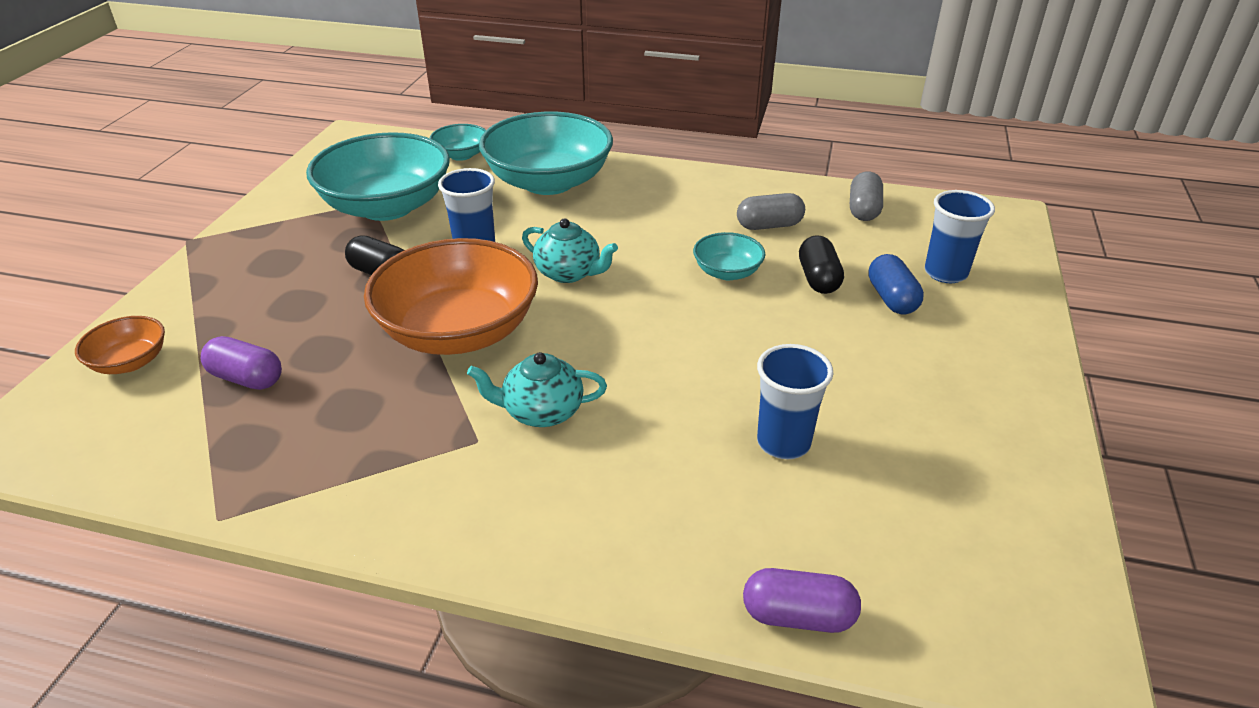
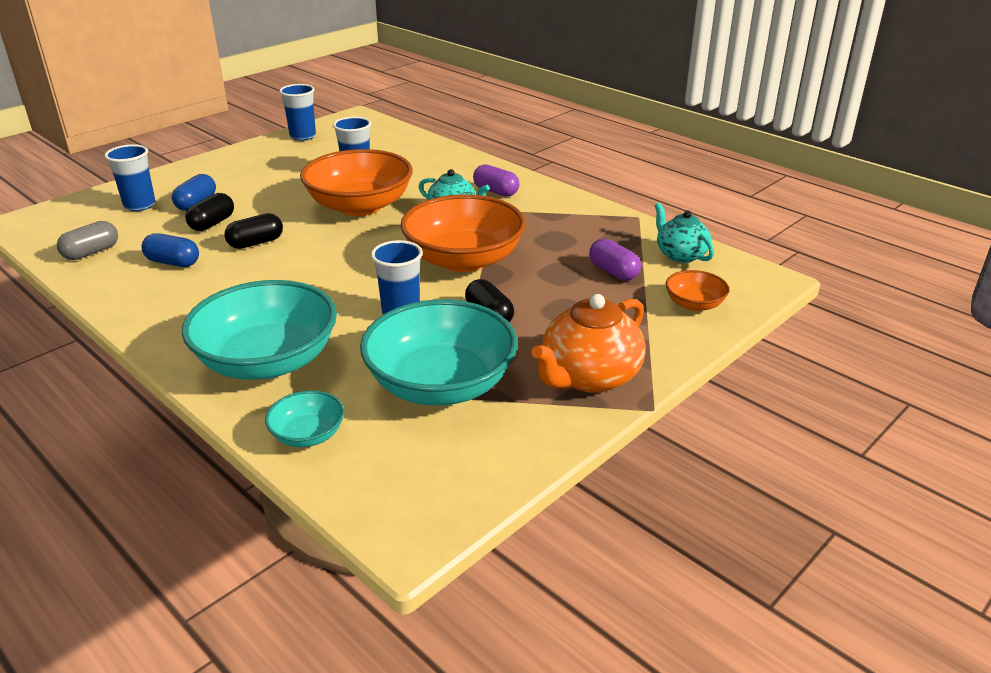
camera: 150 degrees left, 5 degrees down
turquoise teapot [522,218,618,283] -> turquoise teapot moved to [655,203,714,263]
turquoise bowl [693,232,765,280] -> black capsule [224,213,283,249]
grey capsule [737,193,805,230] -> blue capsule [141,233,199,267]
purple capsule [743,568,861,633] -> purple capsule moved to [473,164,519,197]
none -> blue cup [279,84,316,141]
none -> orange bowl [300,149,413,216]
none -> orange teapot [532,294,646,393]

